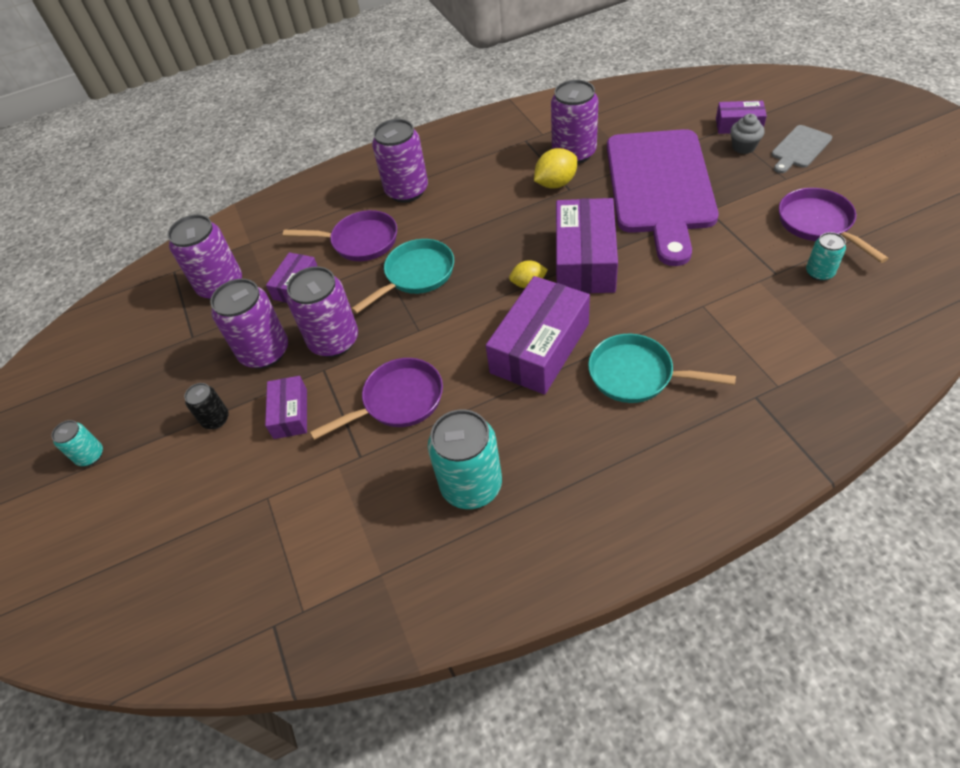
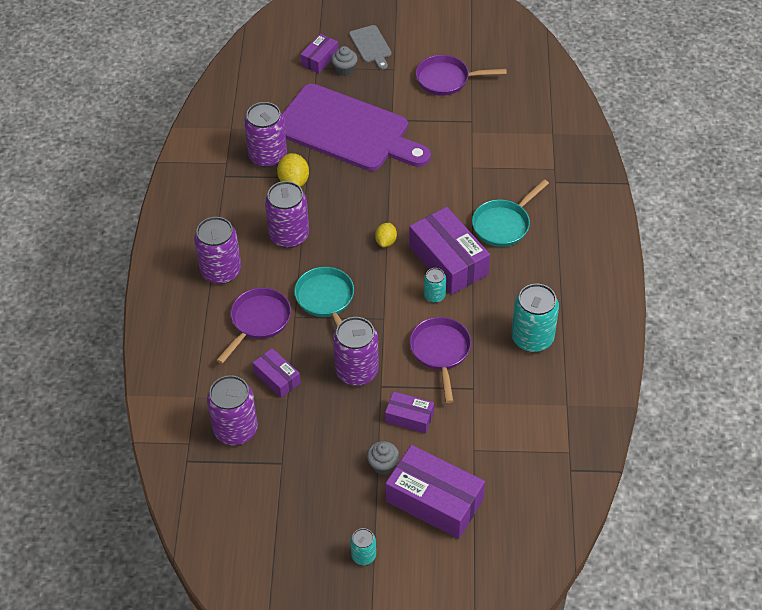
camera: 70 degrees left, 0 degrees up
black can [184,383,229,429] -> grey cupcake [367,441,399,475]
purple can [210,279,288,369] -> purple can moved to [265,181,309,248]
purple box [556,198,618,294] -> purple box moved to [385,445,485,539]
turquoise can [806,232,846,281] -> turquoise can moved to [424,268,446,303]

